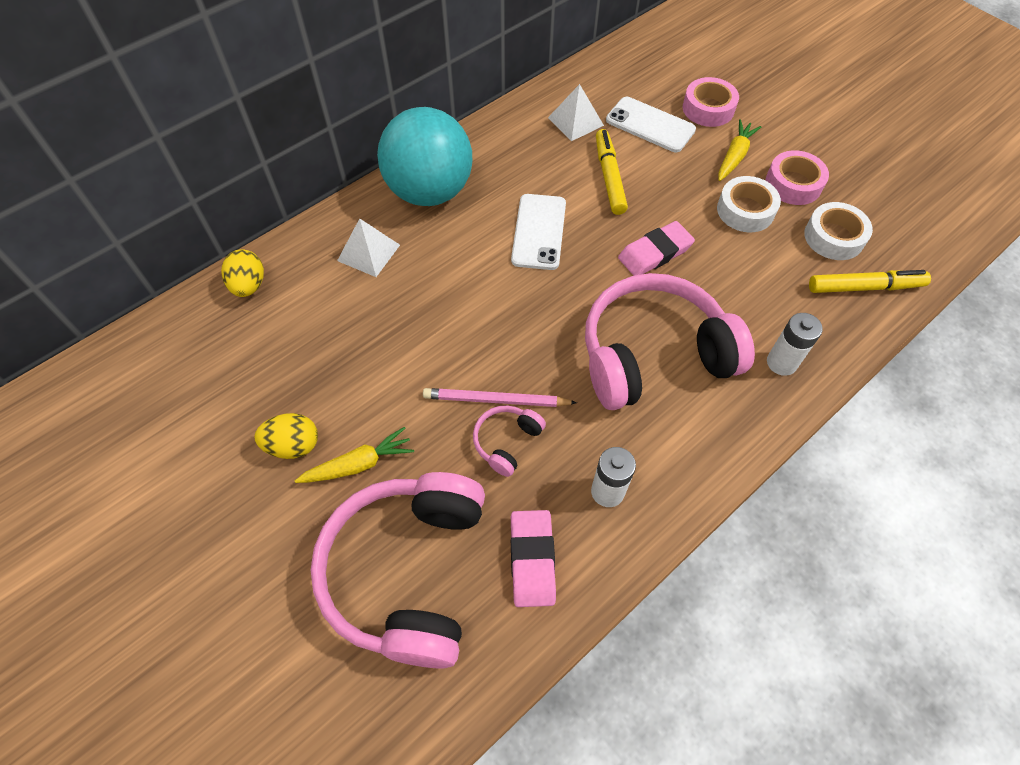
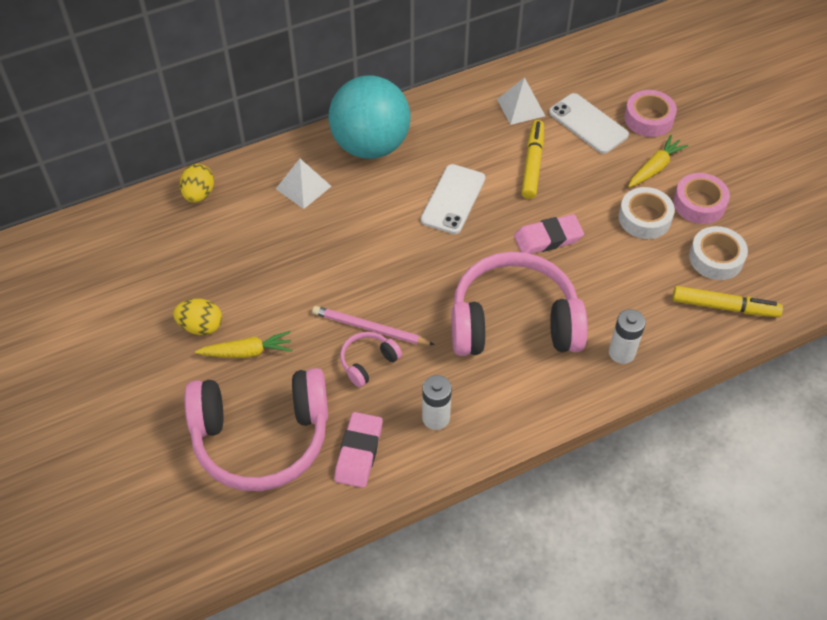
camera: 15 degrees right, 5 degrees down
pink headphones [311,472,485,669] -> pink headphones turned 120 degrees counterclockwise [184,368,328,491]

